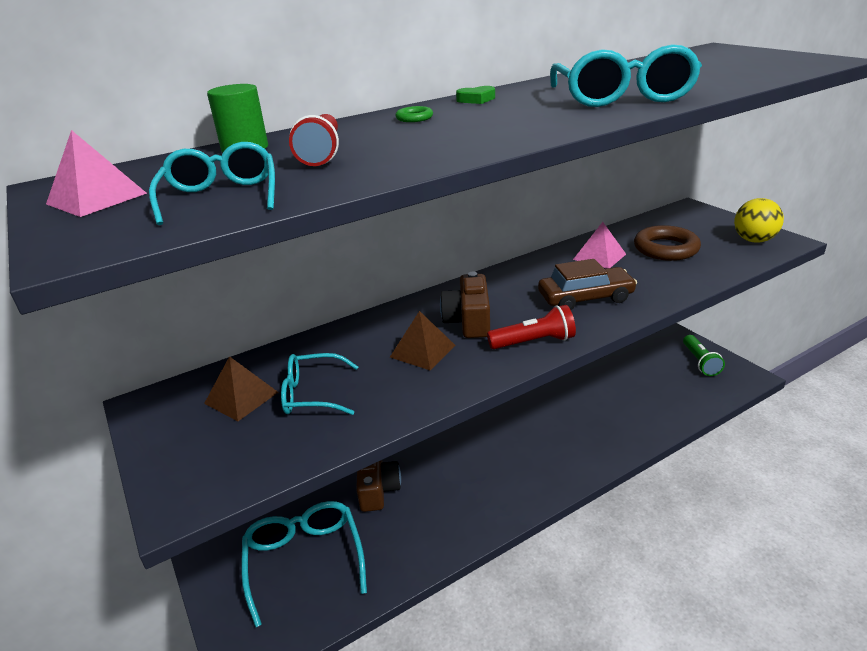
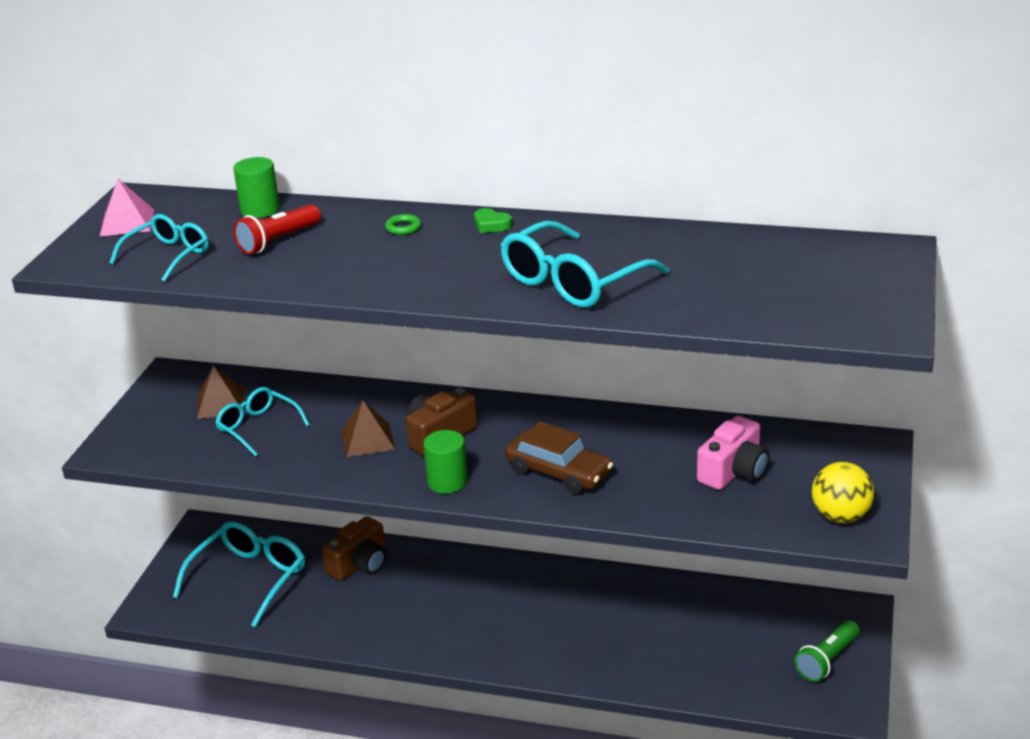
camera: 45 degrees right, 0 degrees up
red flashlight [487,305,576,349] -> green cylinder [423,430,468,494]
pink pyramid [573,222,626,269] -> none
brown ring [634,225,701,261] -> pink camera [697,416,769,490]

